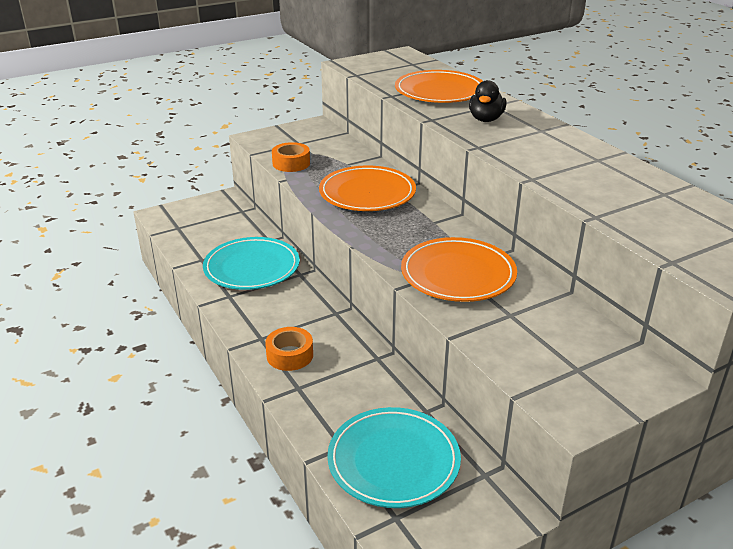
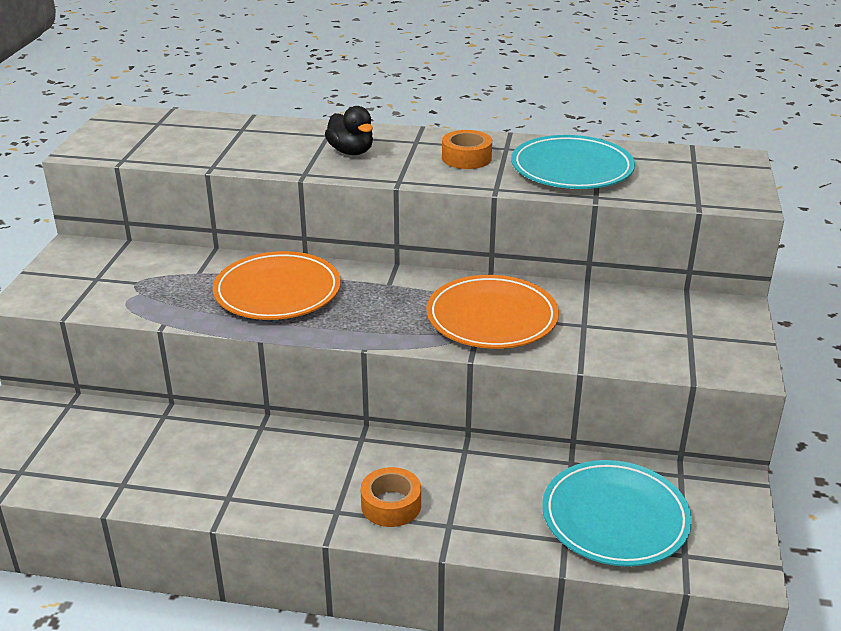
camera: 50 degrees left, 0 degrees up
turquoise plate [203,237,300,290] -> turquoise plate moved to [511,135,635,189]
orange tape [272,142,310,172] -> orange tape moved to [442,130,492,169]
orange plate [395,70,483,103] -> none

